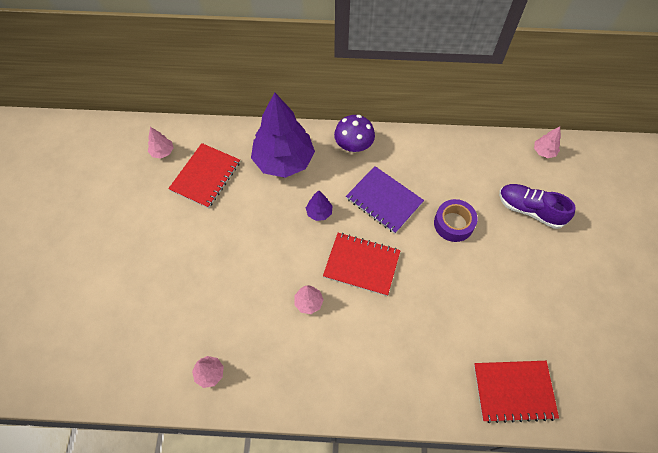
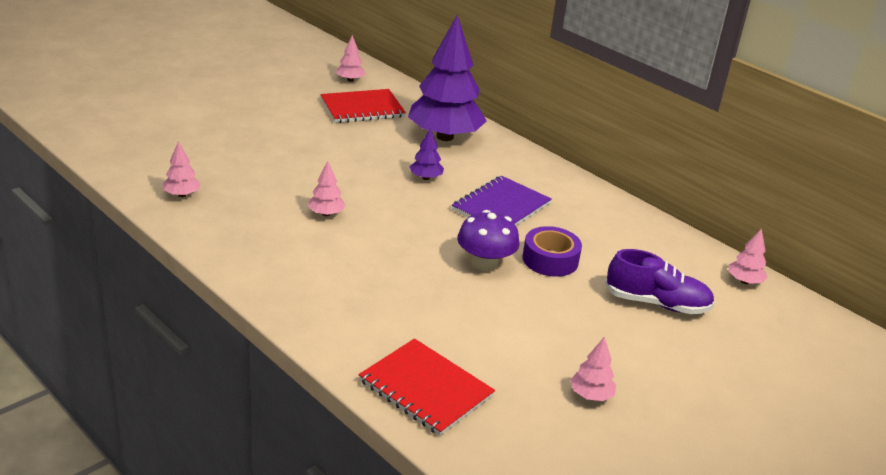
camera: 40 degrees right, 30 degrees down
red notebook [323,233,401,296] -> none
purple mushroom [334,115,375,153] -> purple mushroom moved to [457,210,520,271]
purple notebook [346,166,424,234] -> purple notebook turned 45 degrees clockwise [452,176,552,226]
purple shoe [499,184,576,229] -> purple shoe turned 120 degrees clockwise [605,249,715,314]
none -> pink tree [570,336,616,401]

